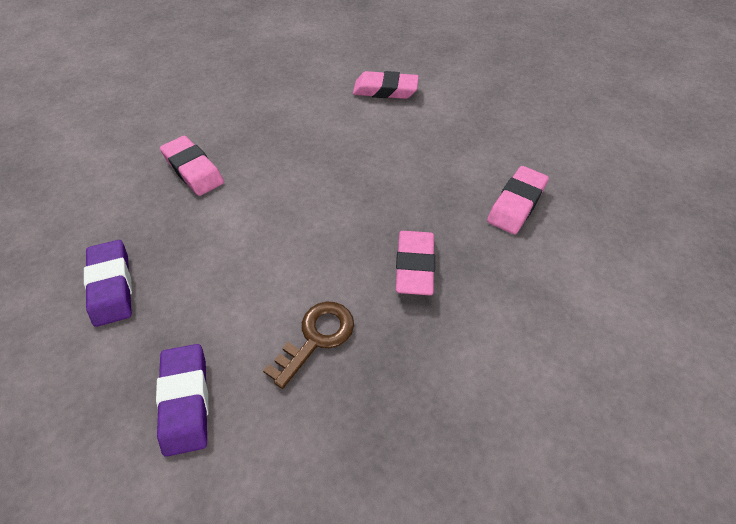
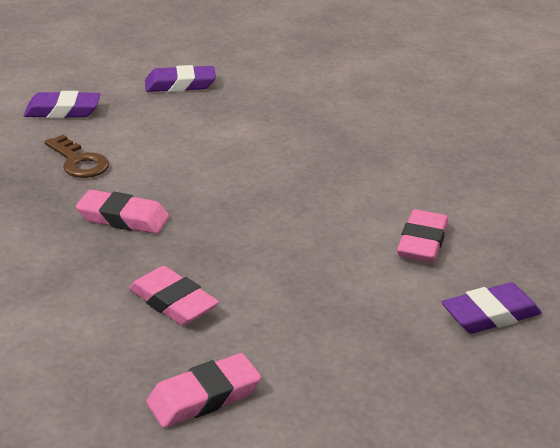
camera: 100 degrees right, 20 degrees down
pink eraser [160,136,224,196] -> pink eraser moved to [146,353,261,428]
none -> purple eraser [442,282,542,334]

